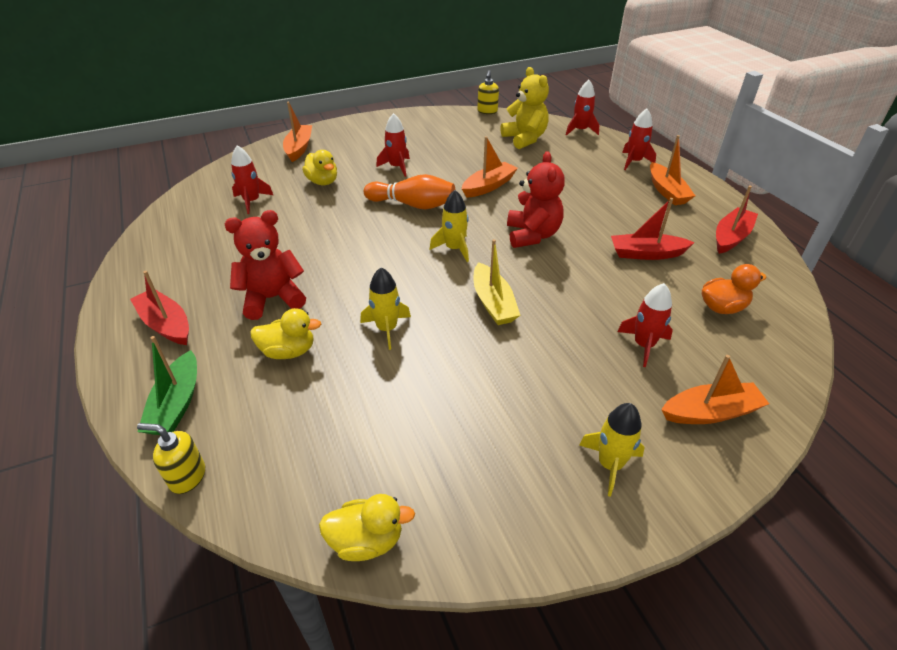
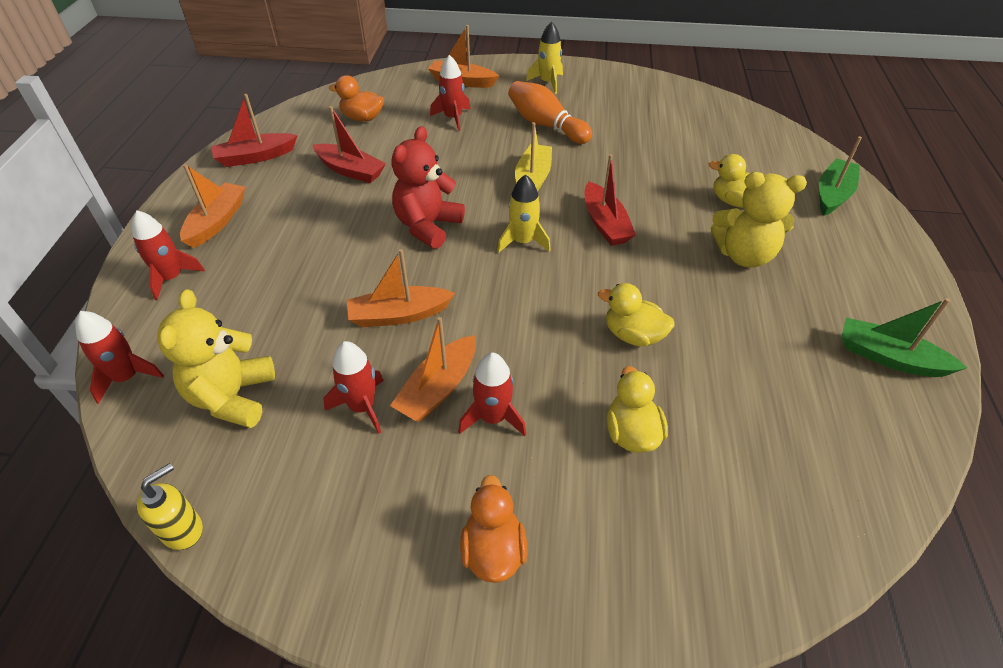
camera: 150 degrees left, 5 degrees up
red boat [130,271,189,345] -> red boat moved to [585,154,636,246]
yellow soap dispenser [137,423,205,494] -> none
red teddy bear [225,210,306,320] -> yellow teddy bear [711,172,807,268]
red rocket [231,145,273,214] -> red rocket moved to [323,341,384,434]
orange boat [283,102,312,162] -> orange boat moved to [390,317,476,422]
yellow duck [319,494,415,561] -> yellow duck moved to [598,283,675,346]
yellow rocket [360,267,411,350] -> none
orange bowling pin [364,174,455,210] -> orange bowling pin moved to [508,81,592,144]
none -> orange duck [460,475,527,583]
none -> green boat [842,298,967,377]

